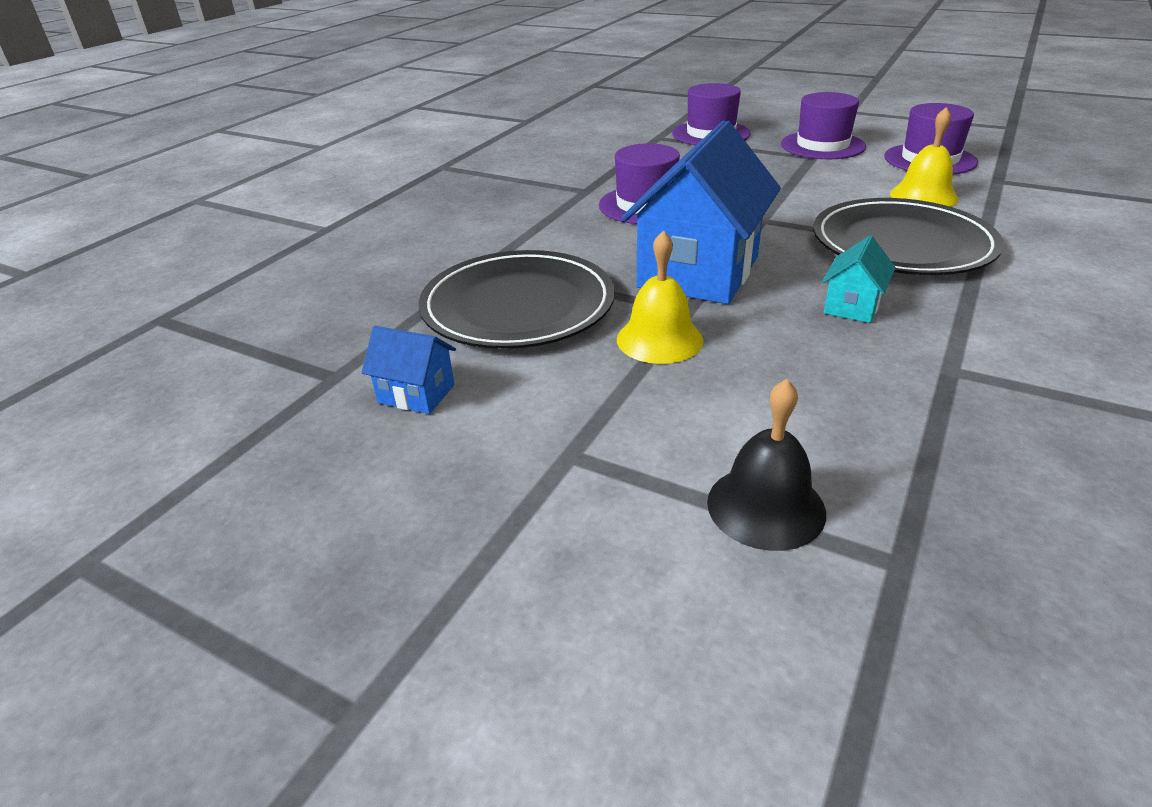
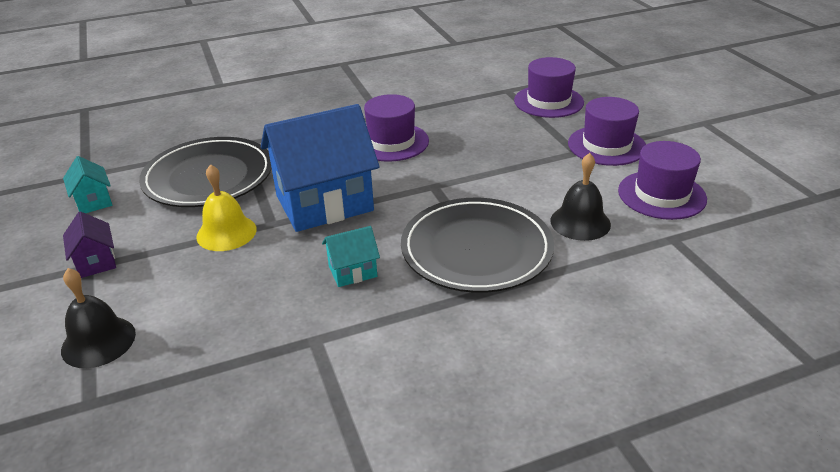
camera: 40 degrees right, 0 degrees up
blue house [362,326,456,414] -> turquoise house [63,156,112,213]
yellow bell [890,107,959,207] -> black bell [550,153,611,241]
none -> purple house [63,211,116,278]

